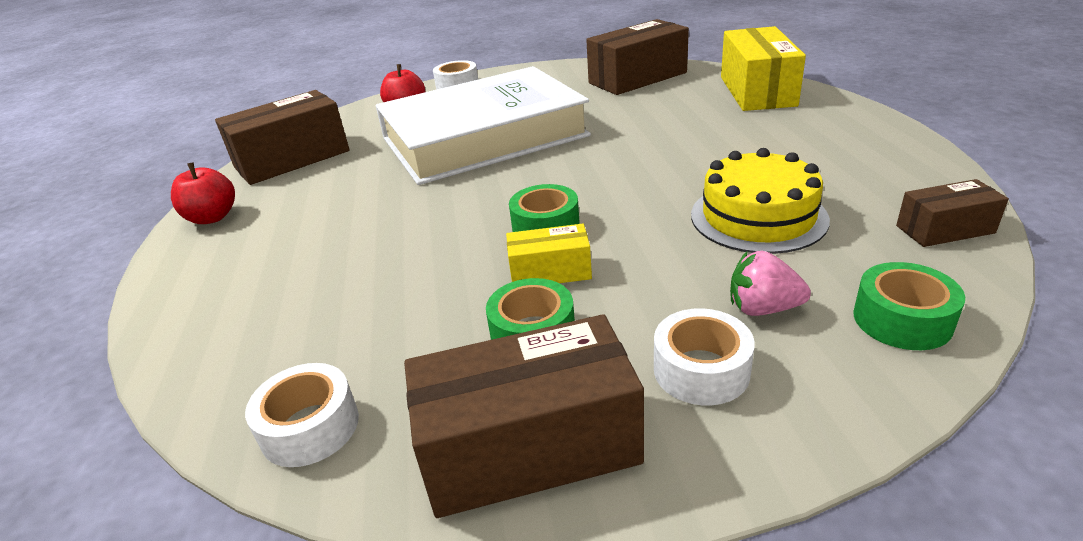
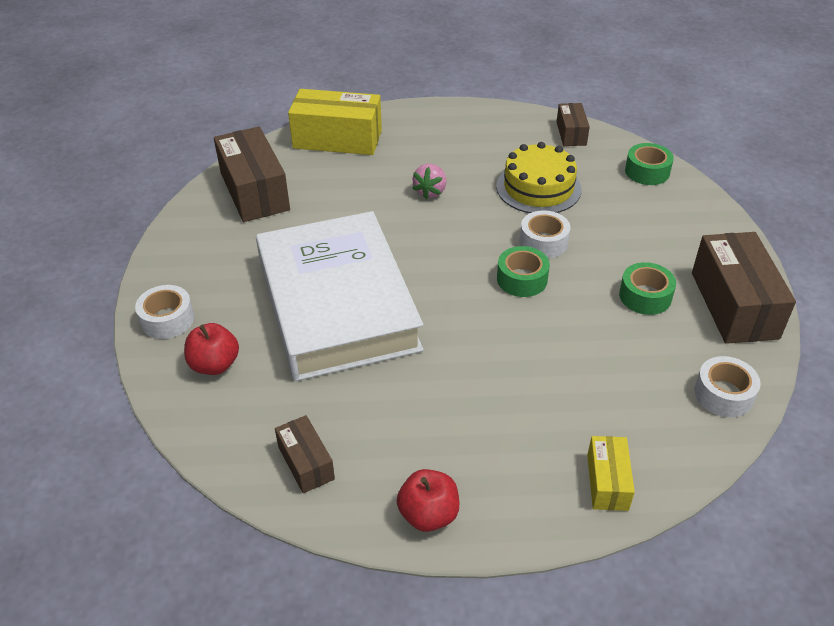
camera: 85 degrees left, 10 degrees up
brown box [215,90,350,185] -> brown box [275,415,335,493], size x0.53
yellow box [506,224,592,283] -> yellow box moved to [587,436,635,511]
white tape [654,308,755,405] -> white tape moved to [520,211,571,258]
pink strawberry [730,251,811,316] -> pink strawberry moved to [412,164,446,199]

